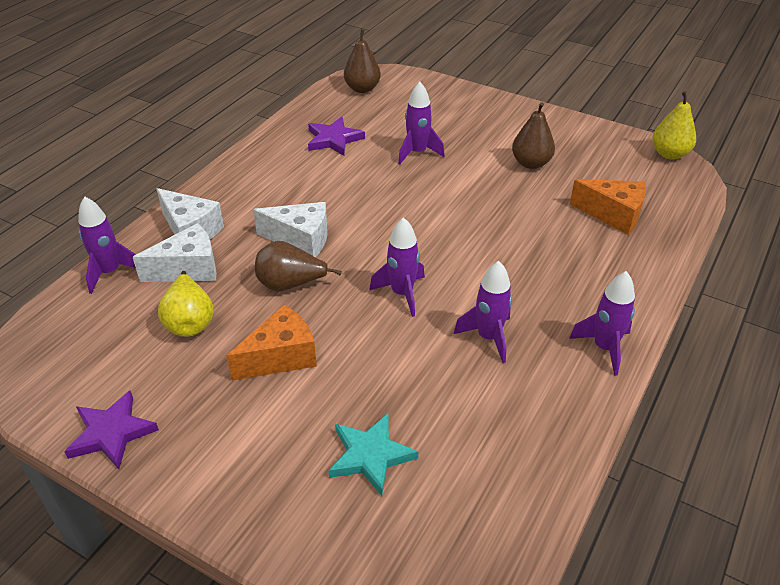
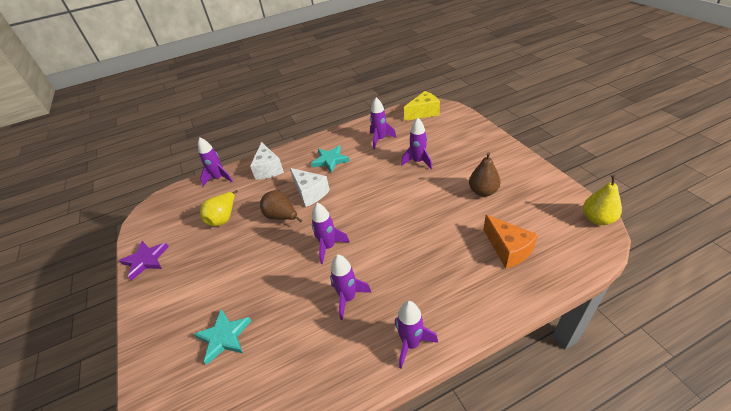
camera: 40 degrees right, 0 degrees up
white cheese [133,223,217,282] -> none
orange cheese [227,305,317,380] -> none
purple star [308,117,365,156] -> purple rocket [370,97,396,149]
brown pear [344,29,381,93] -> yellow cheese [404,91,440,121]
none -> turquoise star [311,145,350,173]

